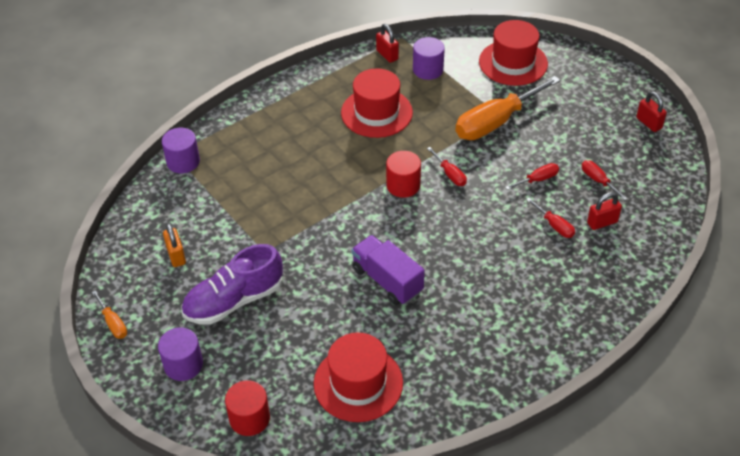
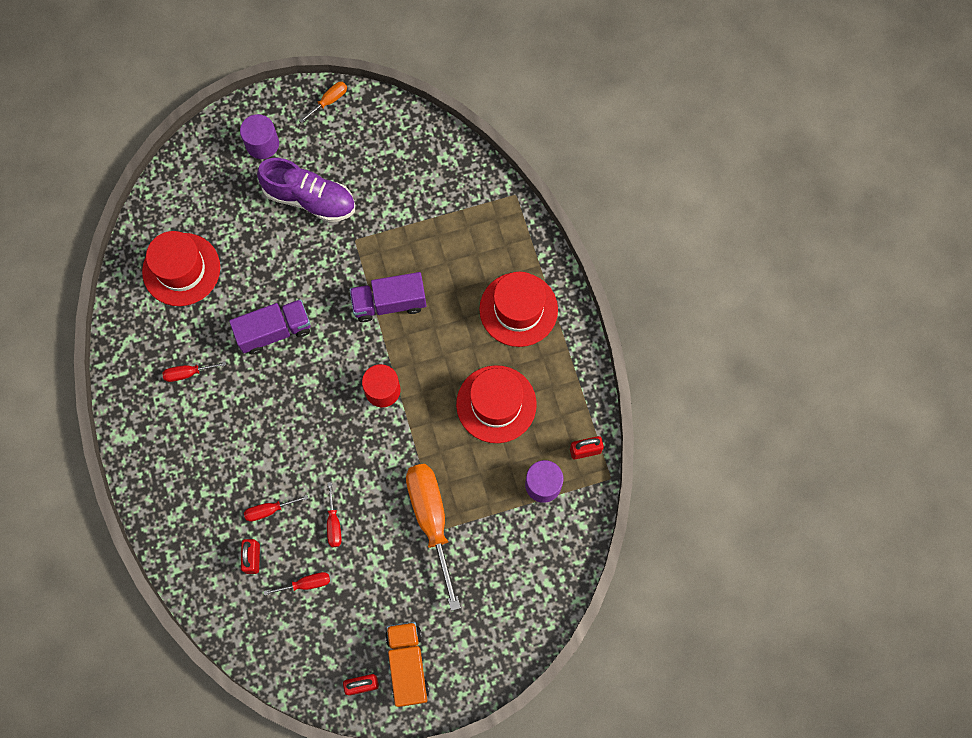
camera: 110 degrees right, 25 degrees up
orange screwdriver [92,290,127,339] -> orange screwdriver turned 150 degrees clockwise [299,82,347,123]
purple cylinder [162,128,200,173] -> none
orange padlock [163,223,186,267] -> none
purple shoe [181,244,283,325] -> purple shoe turned 120 degrees clockwise [257,158,355,222]
red cylinder [225,380,270,436] -> none
red screwdriver [427,147,467,186] -> red screwdriver moved to [162,361,226,382]
red hat [479,20,548,86] -> red hat moved to [479,272,558,347]
none -> purple truck [349,272,426,322]
none -> orange truck [385,622,429,707]

